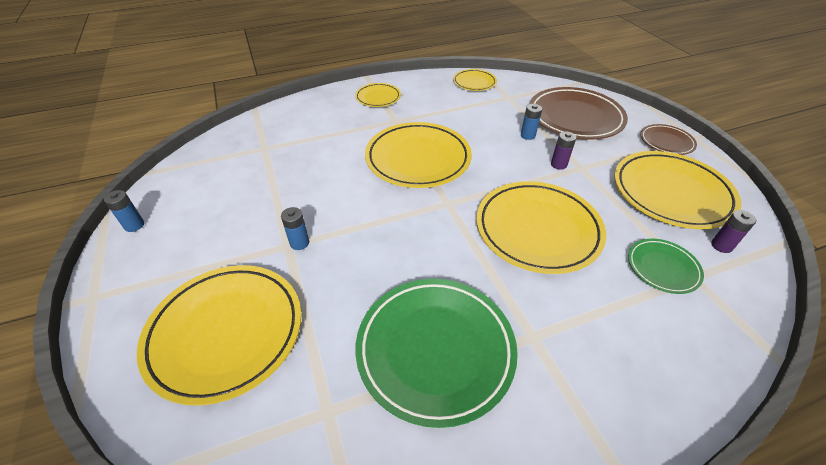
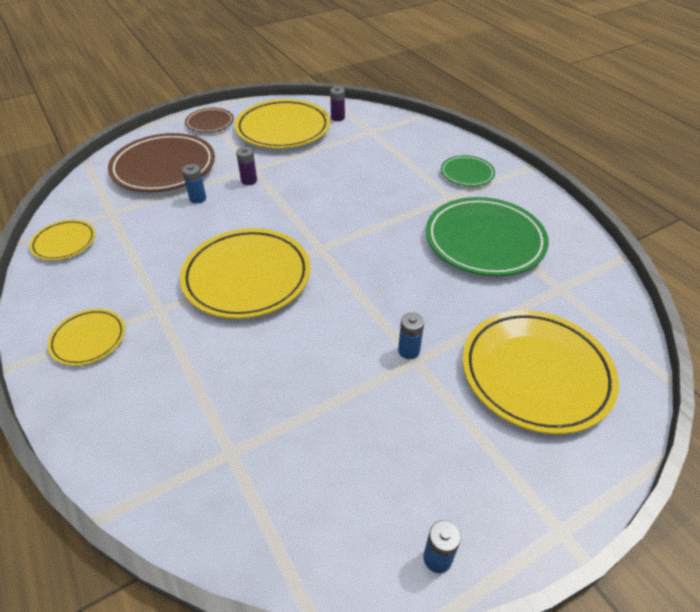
camera: 100 degrees left, 0 degrees up
yellow plate [476,181,606,274] -> none
green plate [628,239,704,294] -> green plate moved to [441,155,495,187]

